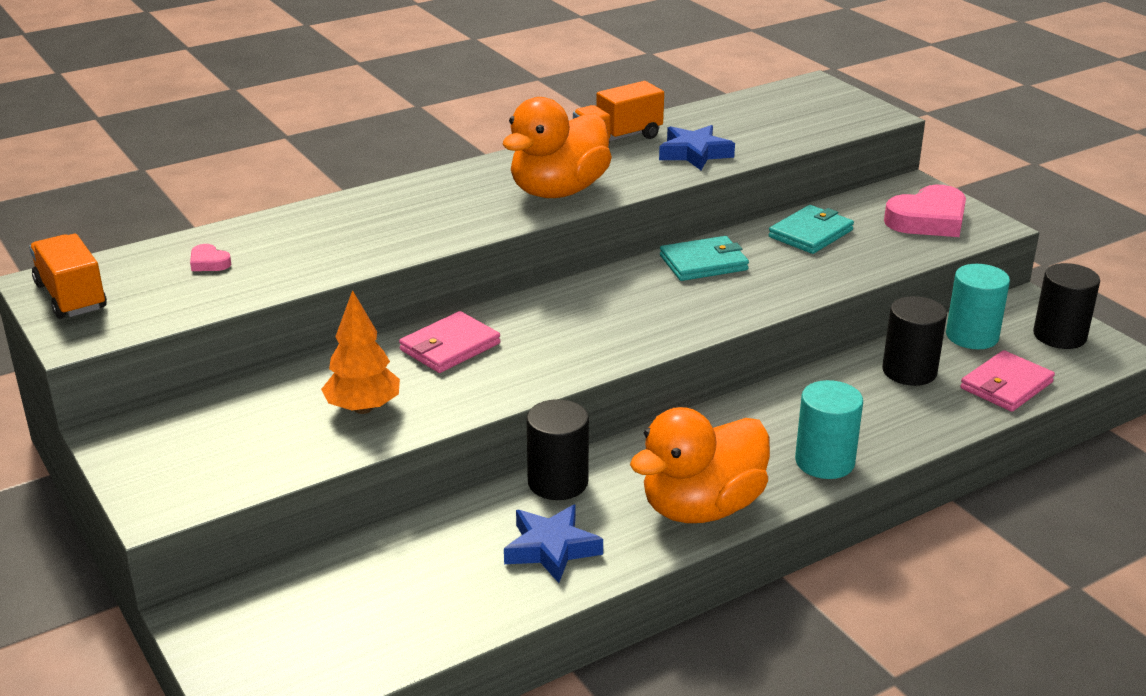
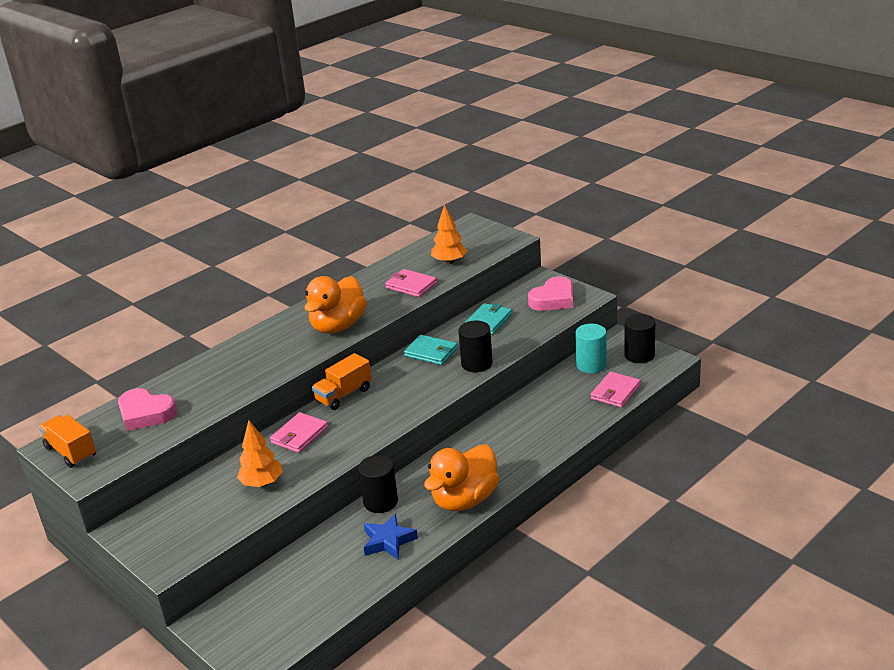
camera: 10 degrees left, 0 degrees up
pink heart [190,244,231,271] -> pink heart [118,388,177,431], size x2.24
orange truck [573,81,664,141] -> orange truck moved to [312,353,372,410]
blue star [659,125,735,170] -> pink wallet [385,269,437,297]
turquoise wallet [660,236,749,281] -> turquoise wallet turned 60 degrees clockwise [404,335,458,365]
turquoise cylinder [795,380,863,479] -> none
black cylinder [882,296,947,386] -> black cylinder moved to [458,321,493,372]
none -> orange tree [431,204,467,264]

